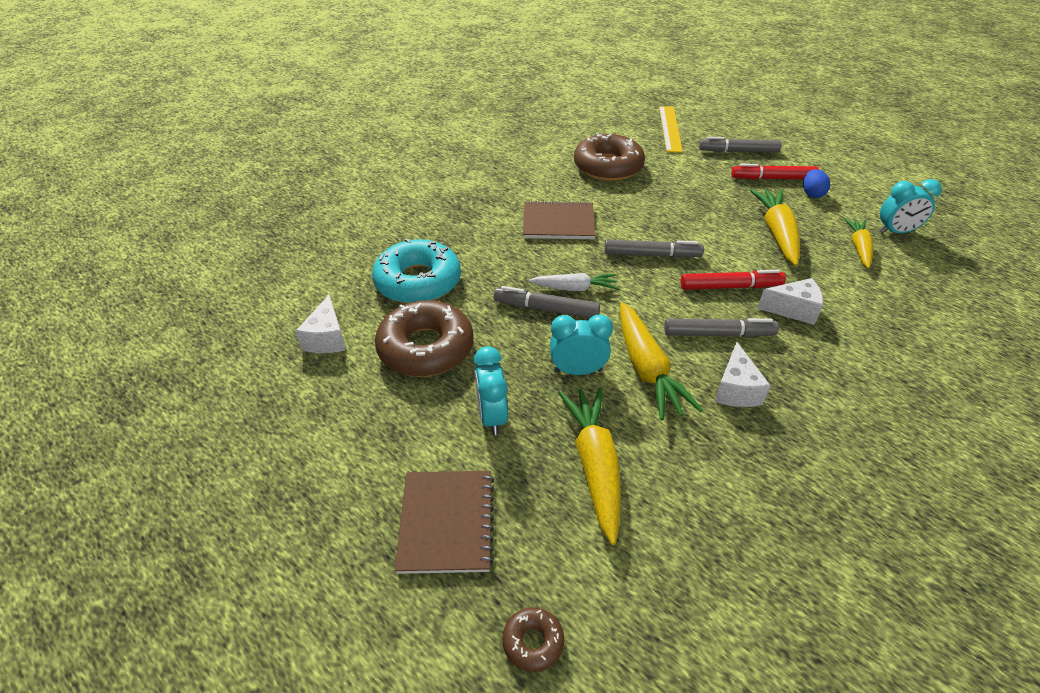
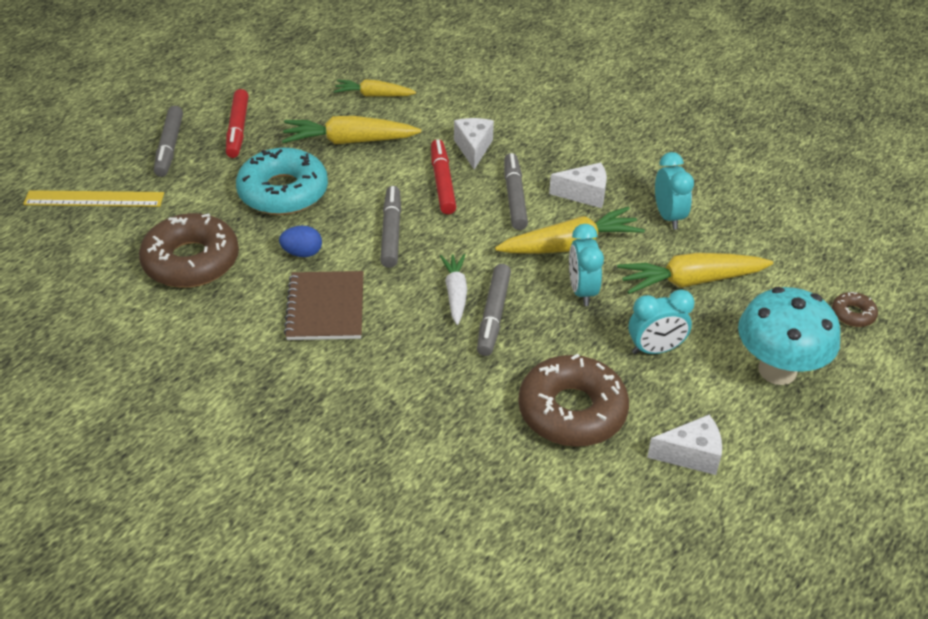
camera: 95 degrees left, 0 degrees up
white cheese [295,295,346,353] -> white cheese moved to [647,415,722,475]
turquoise donut [372,238,461,304] -> turquoise donut moved to [236,148,328,215]
brown notebook [395,471,494,574] -> turquoise mushroom [738,287,841,385]
blue egg [803,169,830,198] -> blue egg moved to [279,226,322,257]
turquoise clock [879,179,942,234] -> turquoise clock moved to [655,152,694,229]

